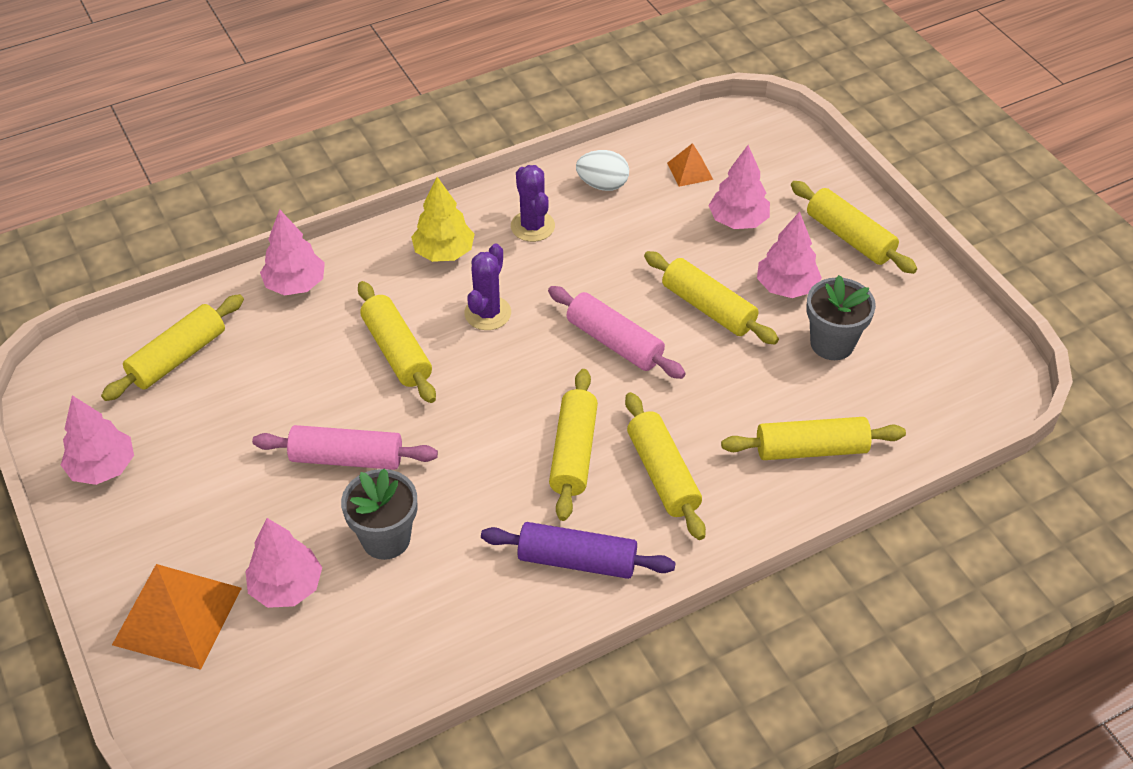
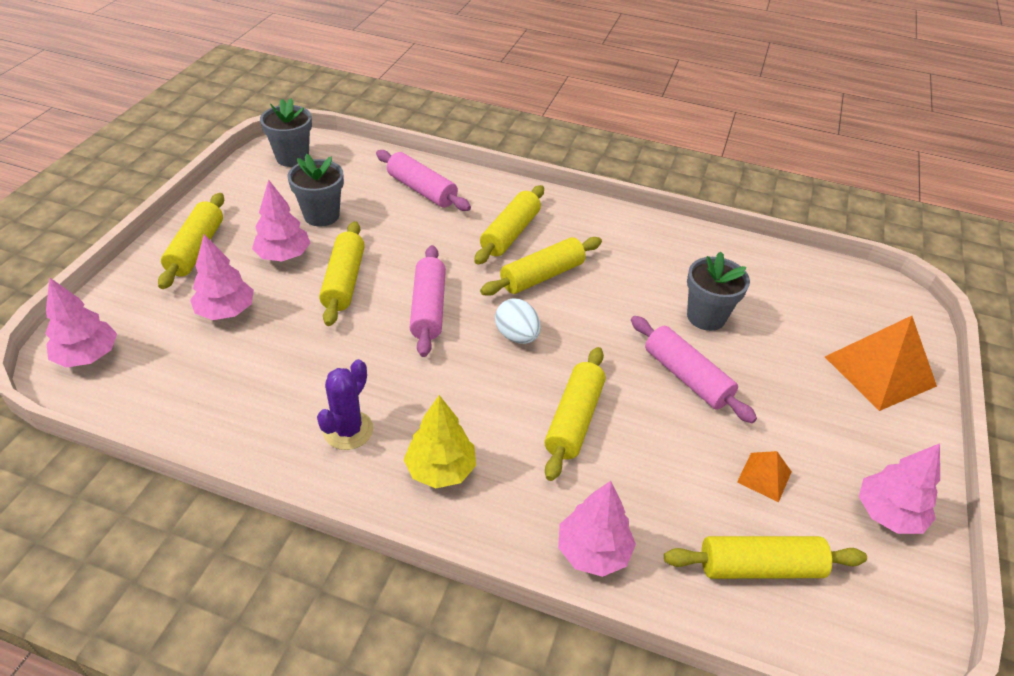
camera: 135 degrees left, 5 degrees down
pink tree [245,518,322,608] -> pink tree moved to [45,277,117,368]
purple cactus [464,244,511,330] -> none
purple rolling pin [481,522,676,579] -> none
white egg [576,150,629,191] -> white egg moved to [495,299,541,344]
orange pyramid [667,143,713,187] -> orange pyramid moved to [737,451,792,502]
yellow rolling pin [721,417,906,460] -> pink rolling pin [376,150,471,211]
none -> grey flower pot [260,98,312,167]

